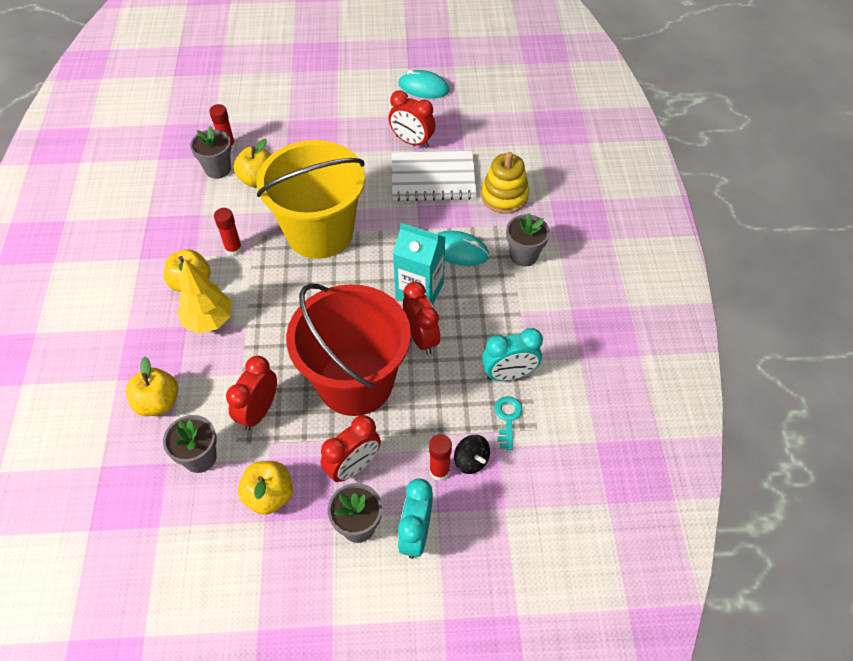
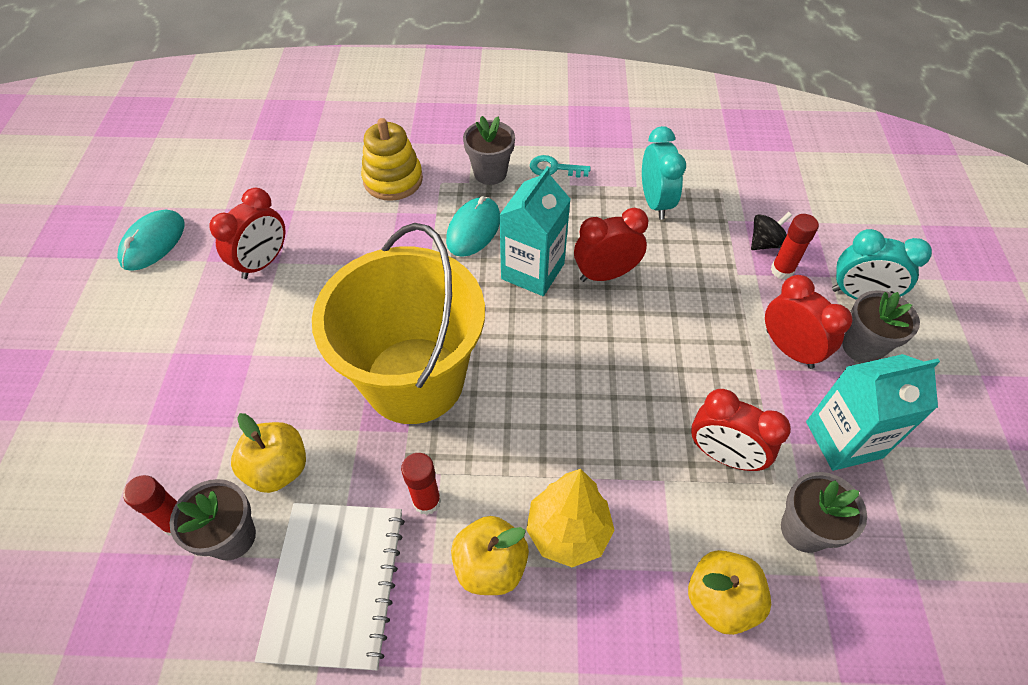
camera: 85 degrees left, 0 degrees up
yellow apple [238,461,293,515] -> turquoise carton [806,354,940,471]
red bucket [286,283,411,416] -> none
white notebook [392,151,476,201] -> white notebook moved to [255,503,405,670]
turquoise key [495,396,522,450] -> turquoise key moved to [530,155,591,178]

